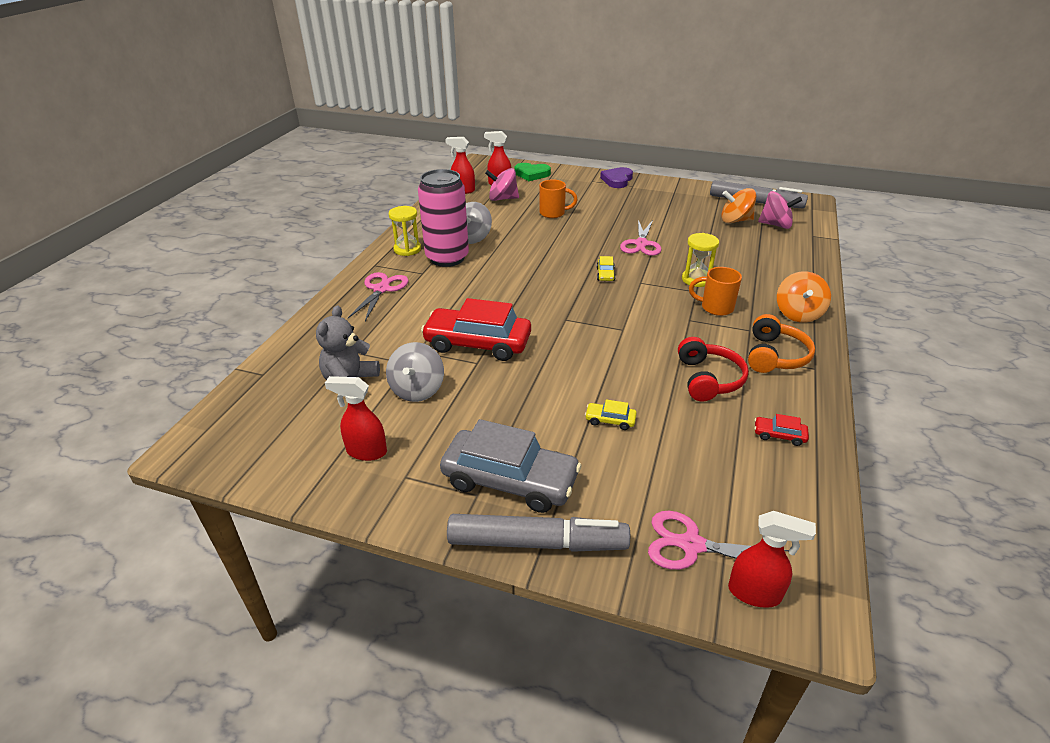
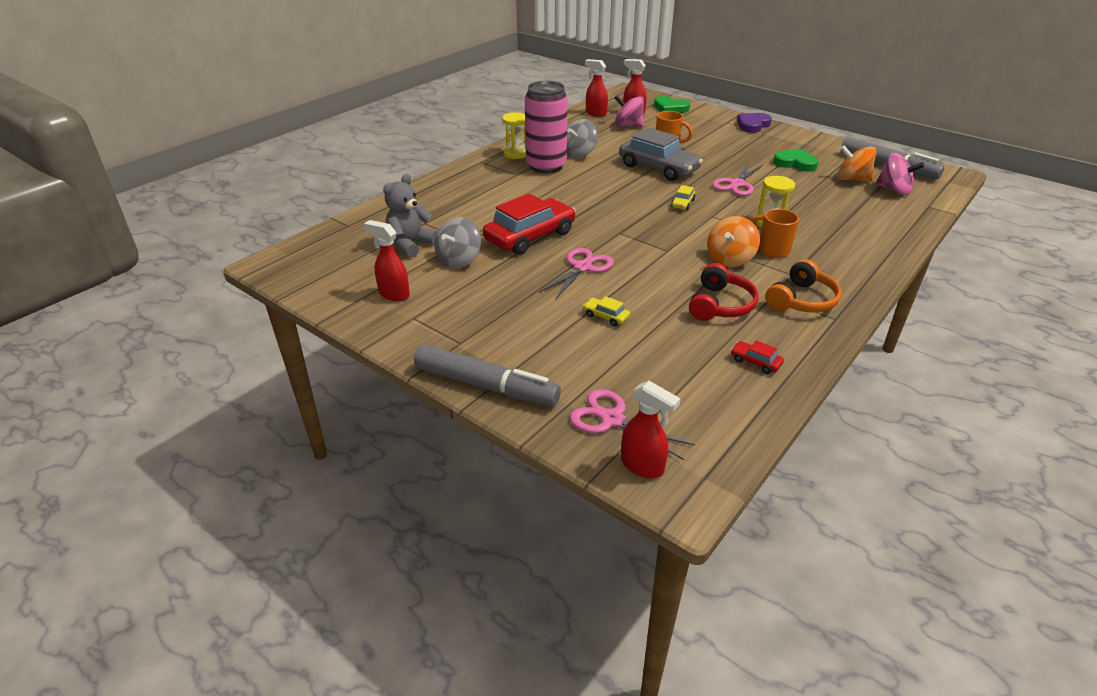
camera: 20 degrees right, 0 degrees up
pink scissors [348,272,409,321] -> pink scissors moved to [539,248,614,300]
red car [421,298,531,361] -> red car turned 105 degrees clockwise [483,193,576,255]
grey car [440,419,581,513] -> grey car moved to [619,128,703,181]
orange spinning top [777,271,831,323] -> orange spinning top moved to [707,216,760,267]
none -> green heart [773,149,818,172]

